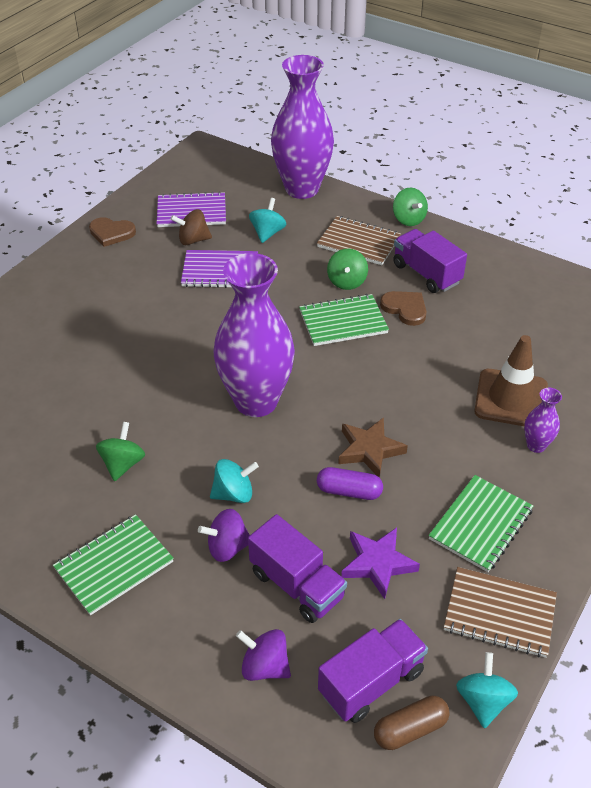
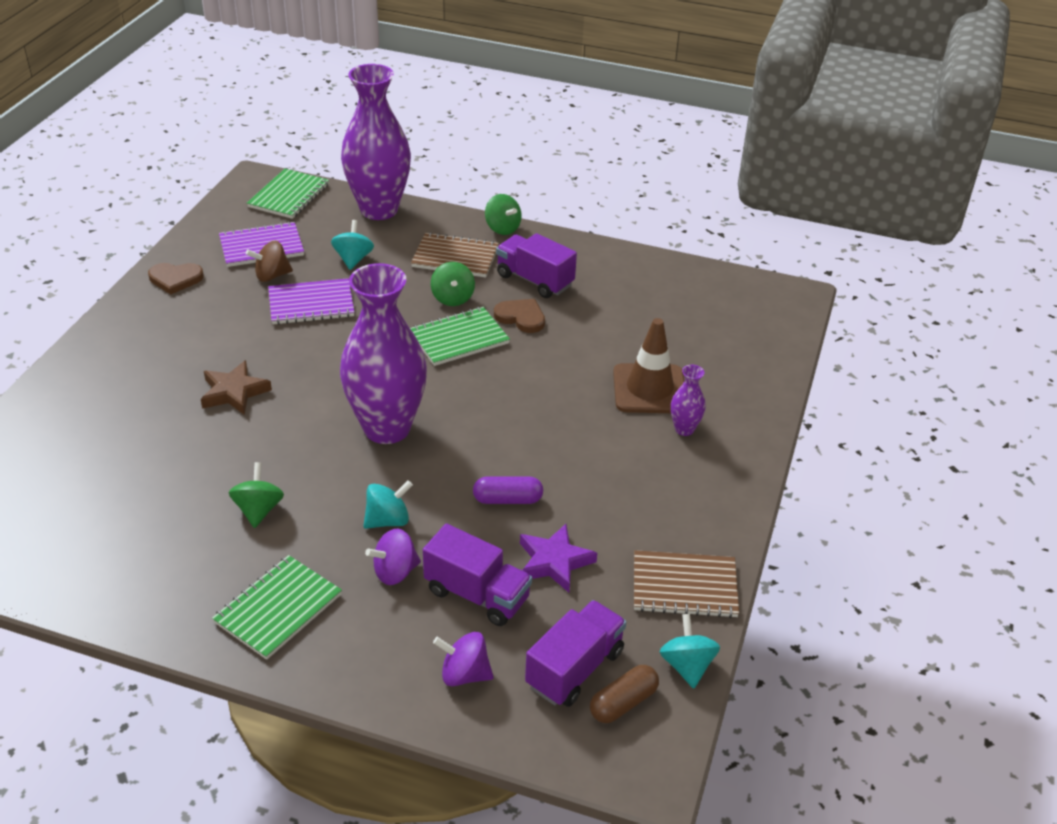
camera: 15 degrees left, 5 degrees down
brown star [338,417,408,478] -> brown star moved to [201,360,272,415]
green notebook [428,475,533,572] -> green notebook moved to [247,169,329,219]

